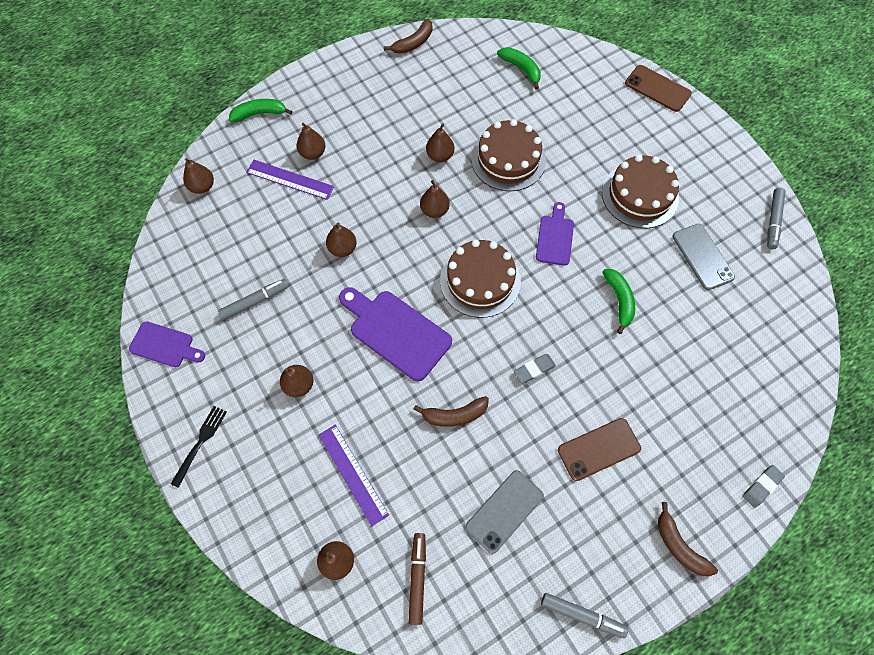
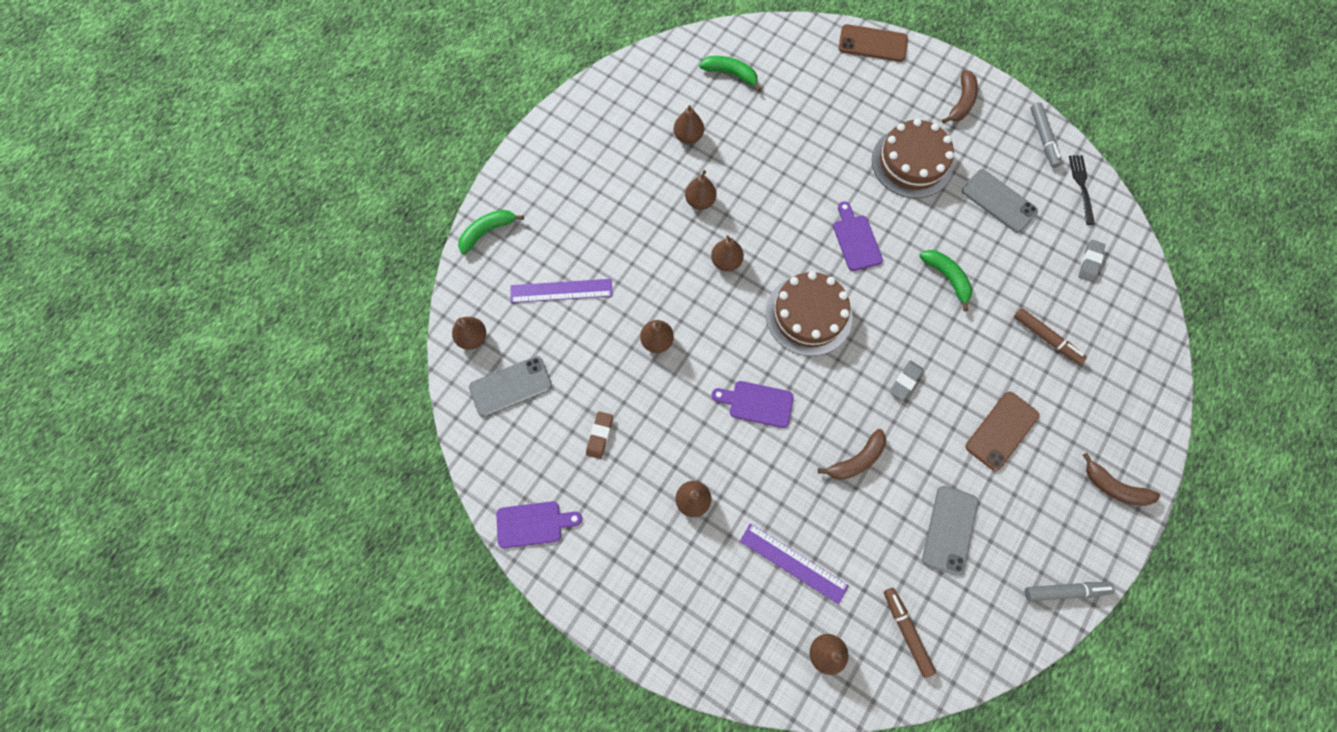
camera: 25 degrees left, 5 degrees up
black fork [171,406,227,488] -> black fork moved to [1069,155,1095,225]
grey marker [218,279,289,320] -> brown eraser [586,411,613,459]
brown pear [297,123,325,160] -> brown pear moved to [674,105,704,144]
purple cutting board [339,287,452,381] -> purple cutting board [712,381,794,428], size x0.60
brown banana [384,19,432,54] -> brown banana moved to [942,70,978,124]
brown cake [471,119,546,191] -> none
grey eraser [742,465,785,508] -> grey eraser moved to [1078,240,1105,282]
none -> grey phone [469,356,552,417]
none -> brown marker [1014,308,1087,365]

